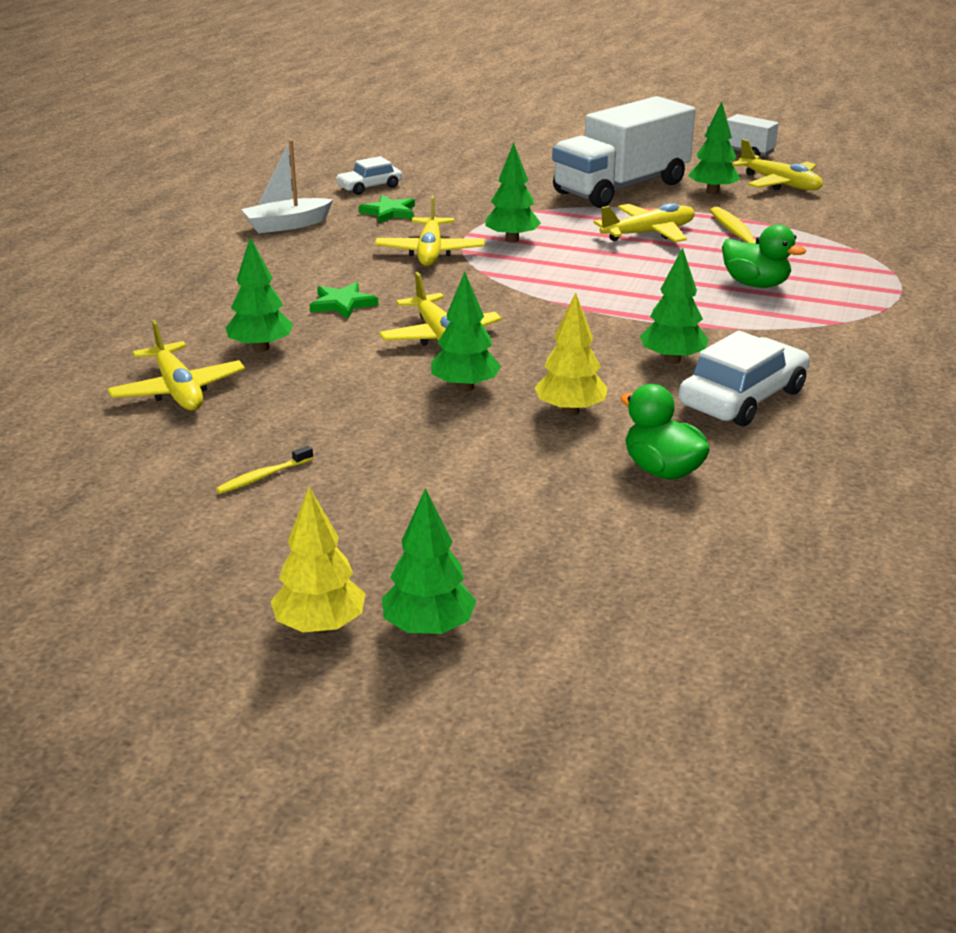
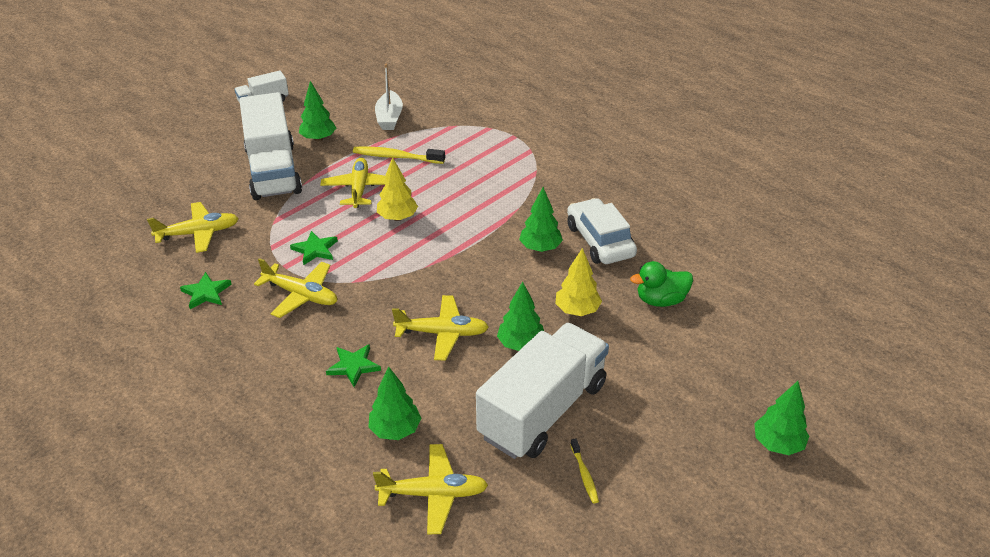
camera: 65 degrees left, 10 degrees up
white boat [241,140,333,233] -> white boat moved to [375,64,403,130]
yellow tree [270,487,366,634] -> yellow tree moved to [377,157,418,221]
white car [335,156,402,195] -> none
green tree [485,143,541,243] -> green star [290,231,338,265]
green duck [722,224,806,288] -> none
yellow plane [732,139,823,190] -> yellow plane moved to [147,202,239,253]
none -> white truck [476,323,609,459]

